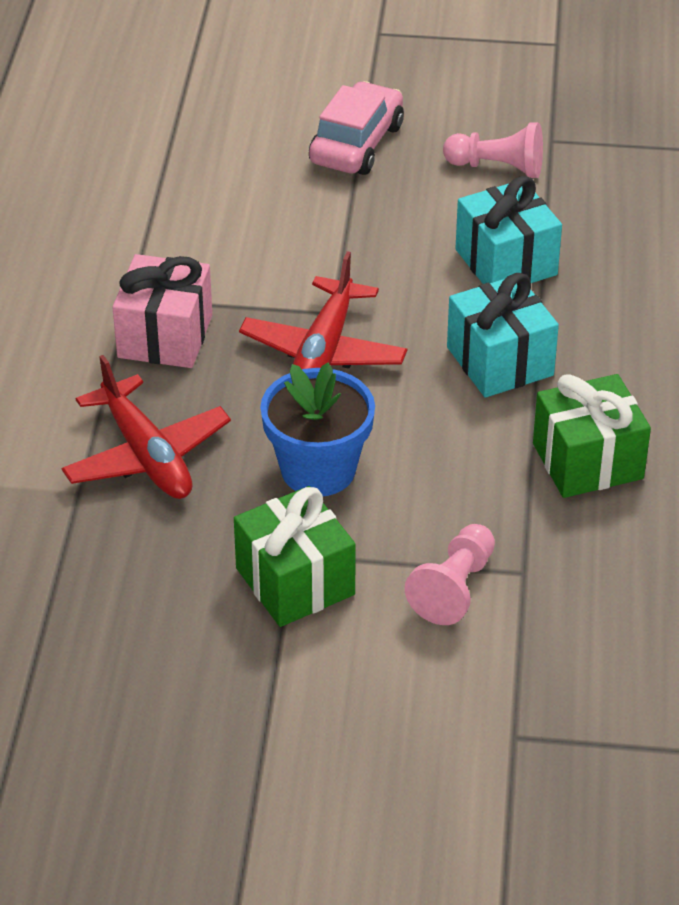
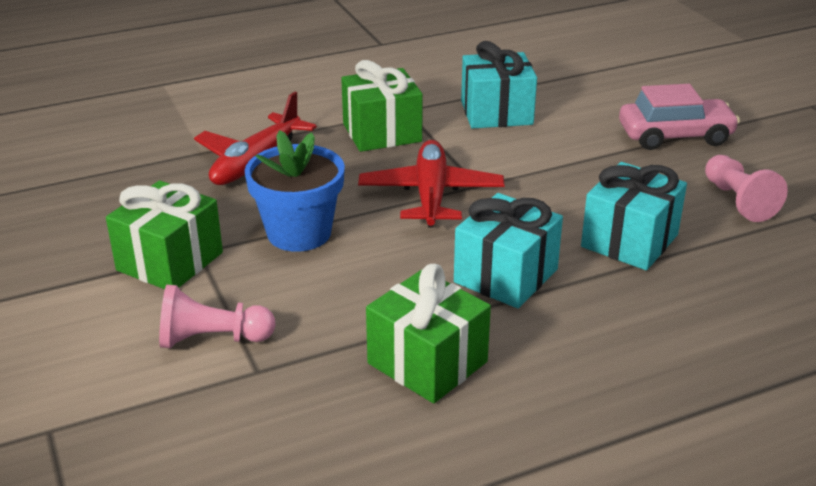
camera: 60 degrees right, 10 degrees down
pink gift [112,254,212,368] -> green gift [341,60,423,152]
red plane [239,251,407,369] -> red plane turned 105 degrees clockwise [358,140,504,227]
none -> turquoise gift [461,41,537,129]

